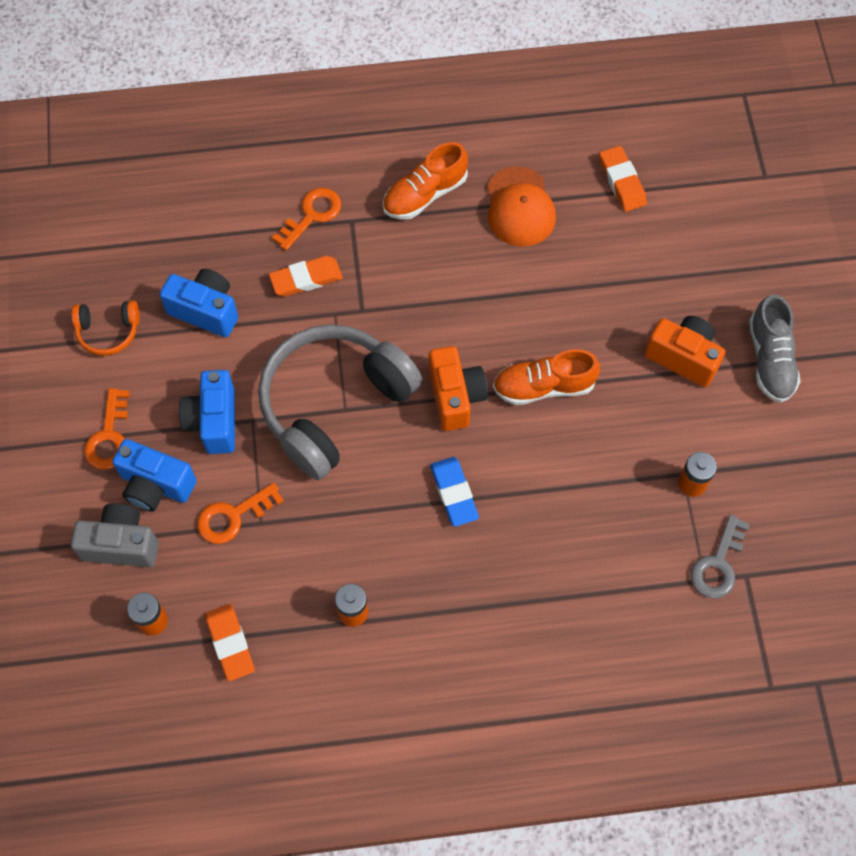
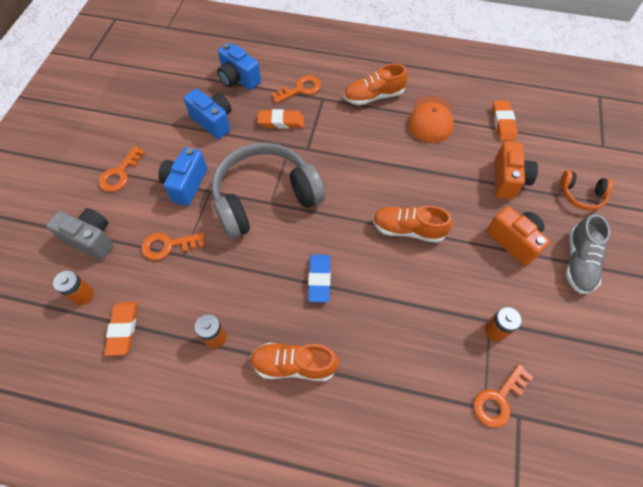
camera: 20 degrees right, 5 degrees down
orange headphones [71,300,140,356] -> orange headphones moved to [560,171,613,210]
blue camera [112,439,197,512] -> blue camera moved to [217,42,261,90]
orange camera [429,346,488,431] -> orange camera moved to [494,141,538,199]
grey key [691,514,750,599] -> orange key [473,364,533,428]
none -> orange shoe [250,342,339,381]

